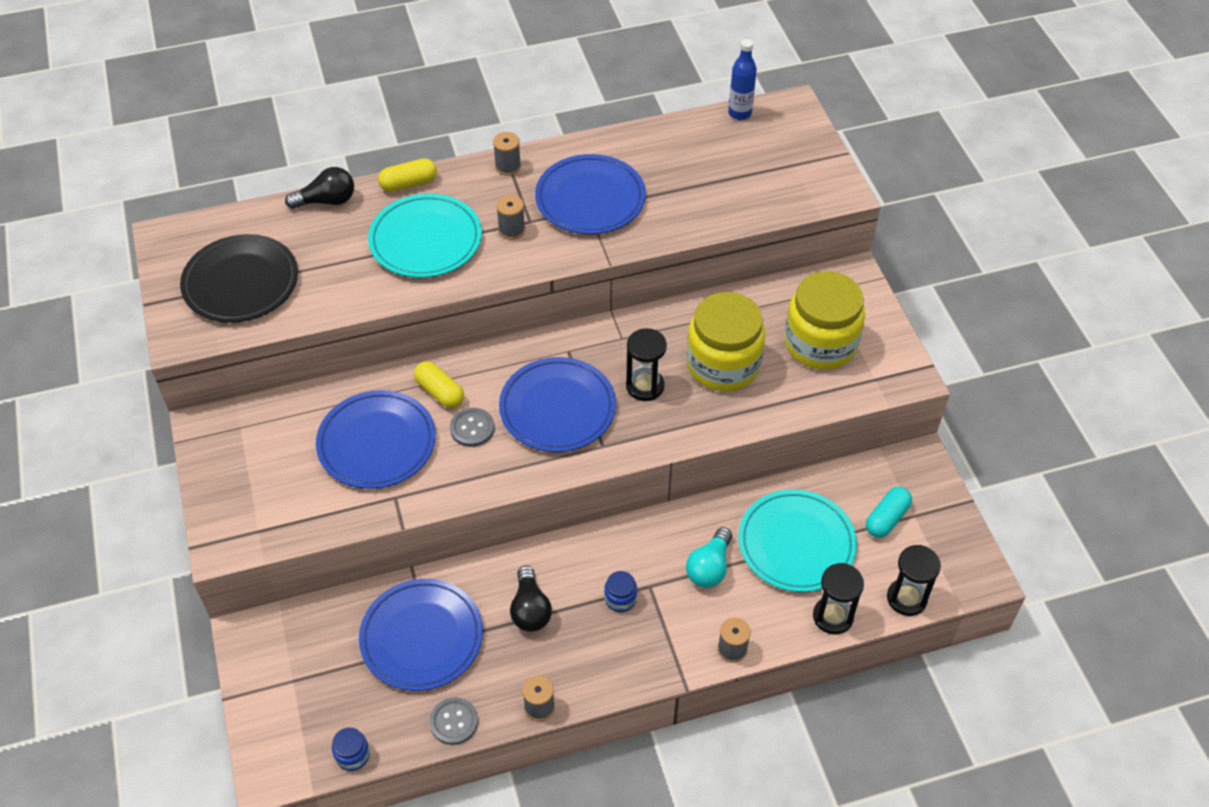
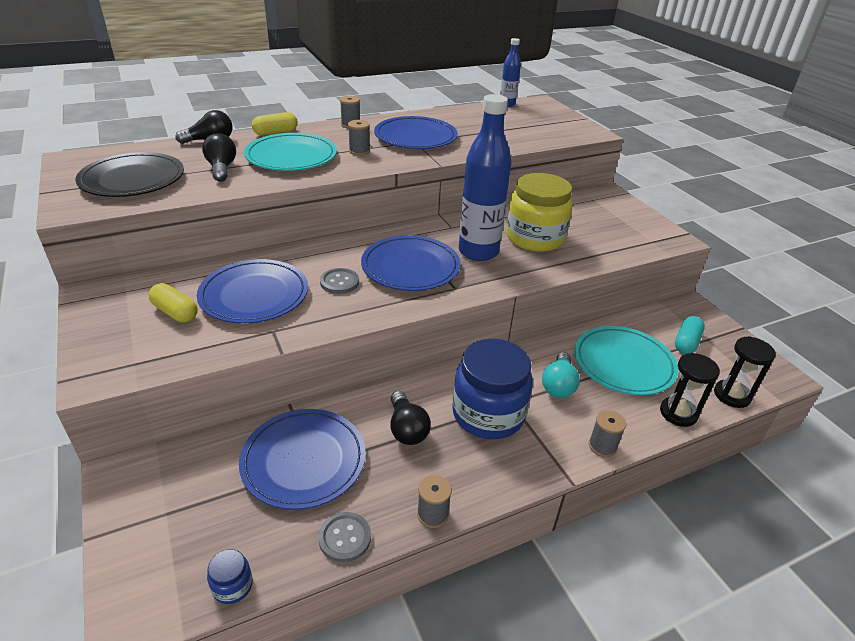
camera: 10 degrees left, 15 degrees down
yellow capsule [414,361,464,408] -> yellow capsule moved to [148,283,198,323]
blue jar [604,571,637,612] -> blue jar [452,339,533,439], size x2.45
black hourglass [626,328,667,401] -> blue bottle [459,94,512,261]
yellow jar [785,271,865,370] -> none
none -> black light bulb [202,133,236,182]

